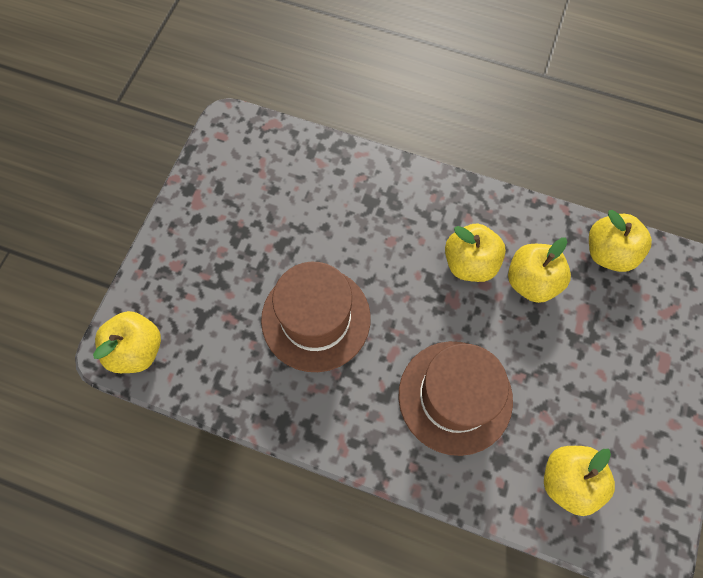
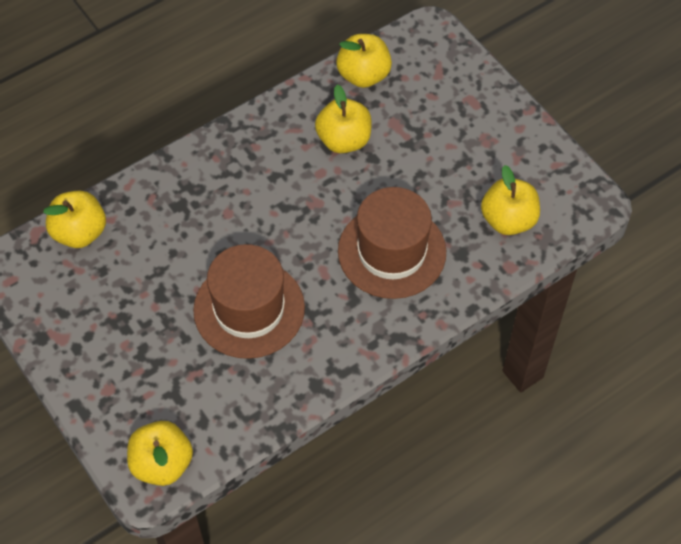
camera: 55 degrees left, 10 degrees down
yellow apple [445,224,506,282] -> yellow apple moved to [43,190,106,248]

